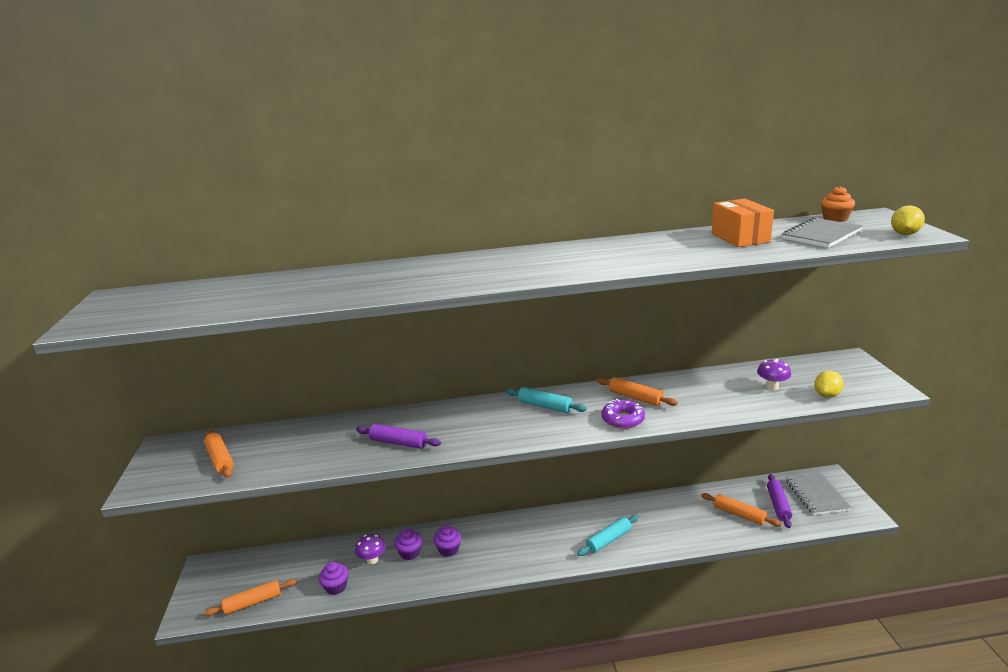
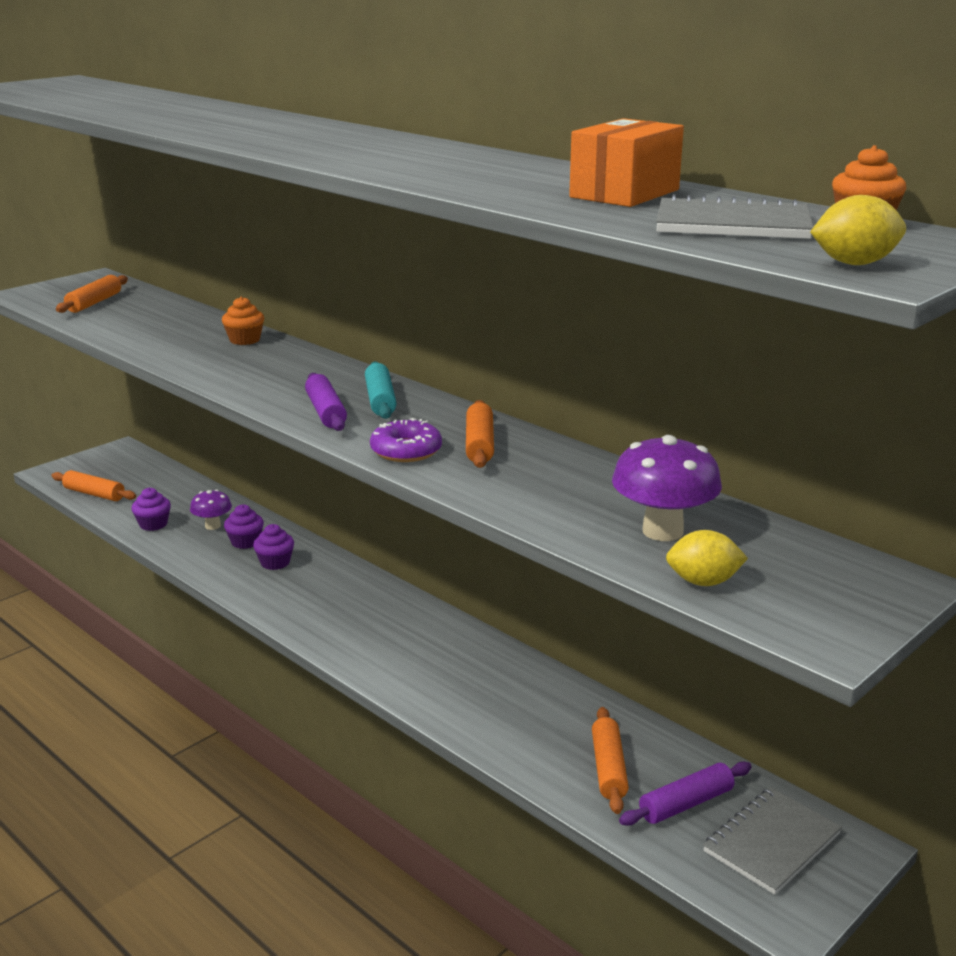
camera: 50 degrees right, 0 degrees up
purple rolling pin [356,424,441,449] -> purple rolling pin moved to [305,373,347,431]
turquoise rolling pin [577,515,639,556] -> none
purple mushroom [757,359,791,390] -> purple mushroom [612,435,722,541], size x1.65
none -> orange cupcake [222,297,264,345]

